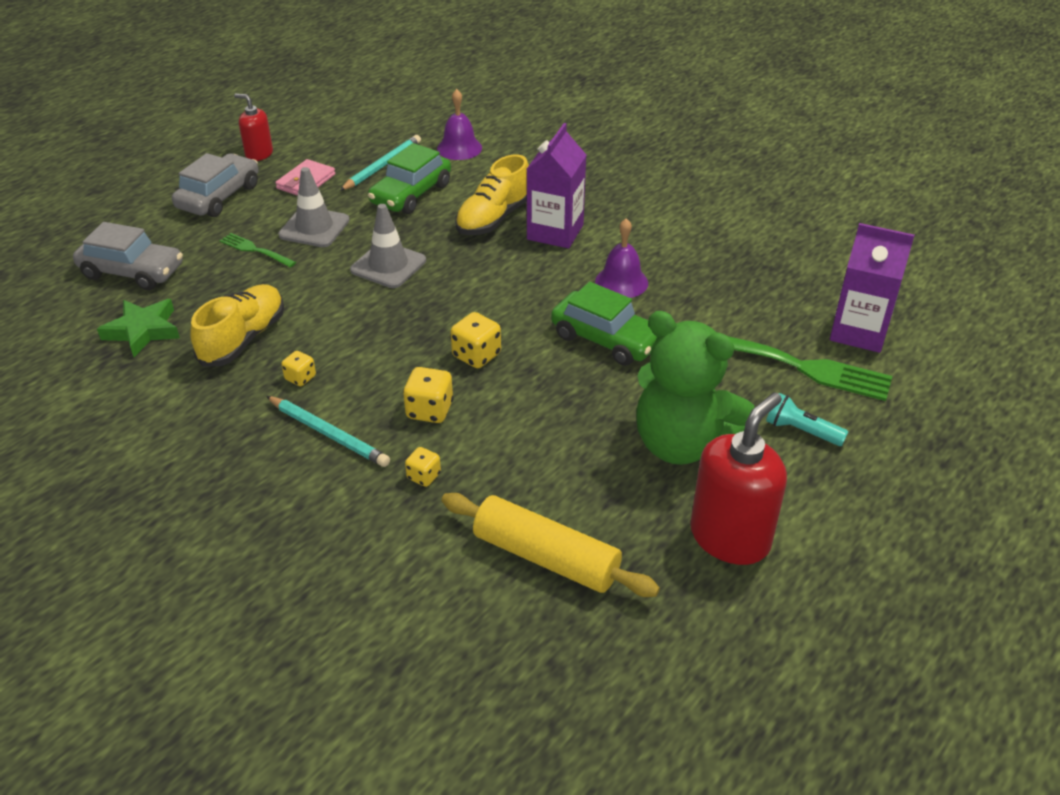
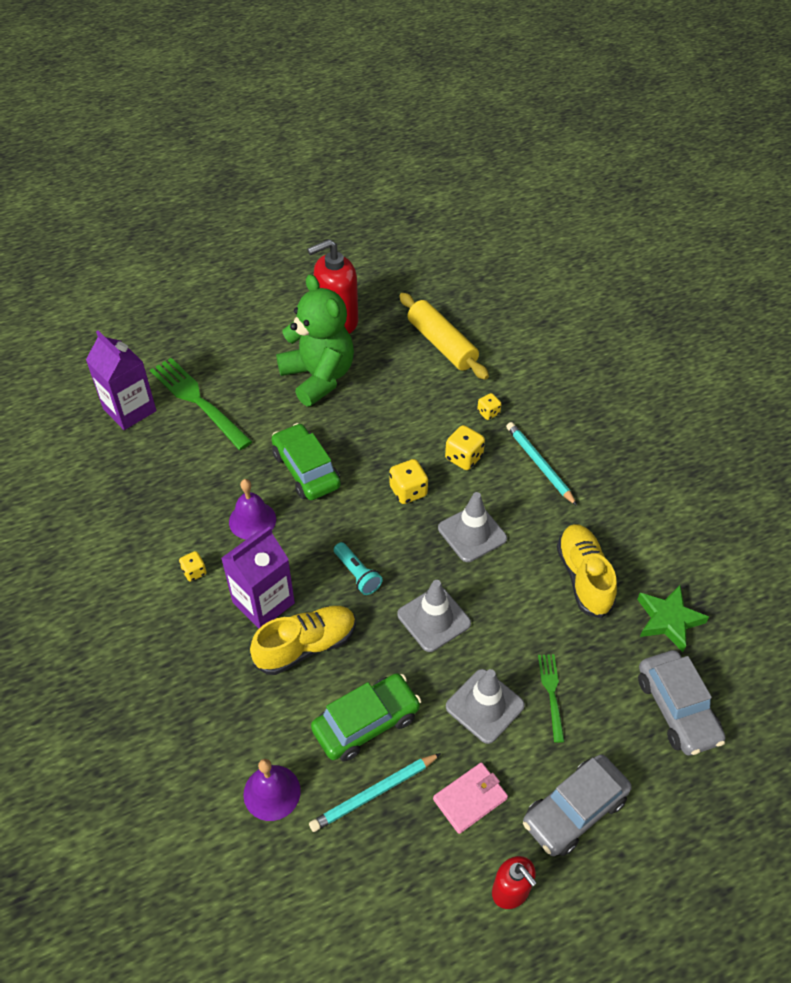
camera: 155 degrees left, 10 degrees up
grey car [73,222,183,290] -> grey car turned 150 degrees counterclockwise [638,650,725,756]
yellow shoe [190,284,284,367] -> yellow shoe turned 120 degrees clockwise [557,524,617,618]
green fork [220,233,296,267] -> green fork turned 150 degrees counterclockwise [538,654,565,743]
yellow dice [281,351,316,386] -> yellow dice moved to [179,551,207,582]
turquoise flashlight [766,393,848,446] -> turquoise flashlight moved to [334,542,383,595]
none -> grey traffic cone [438,492,507,562]

